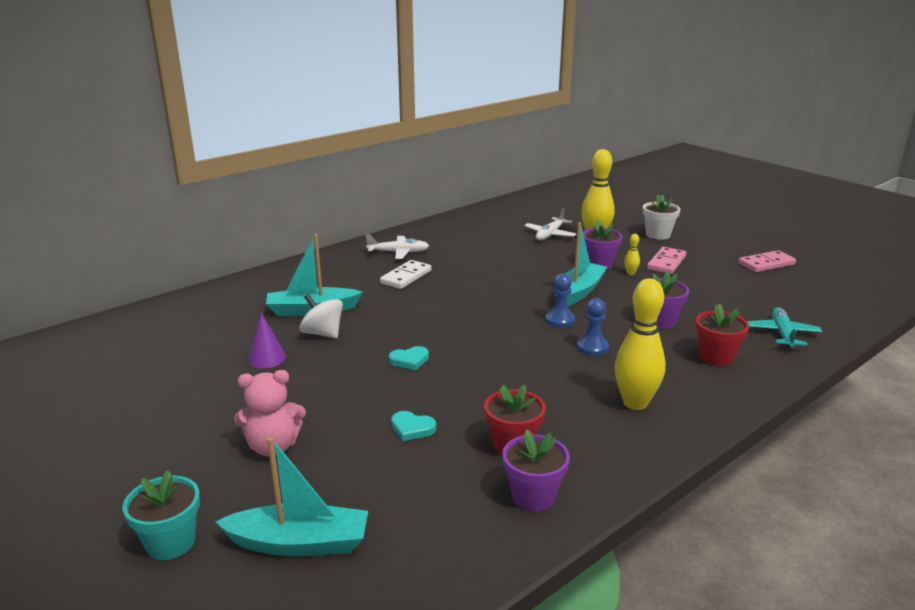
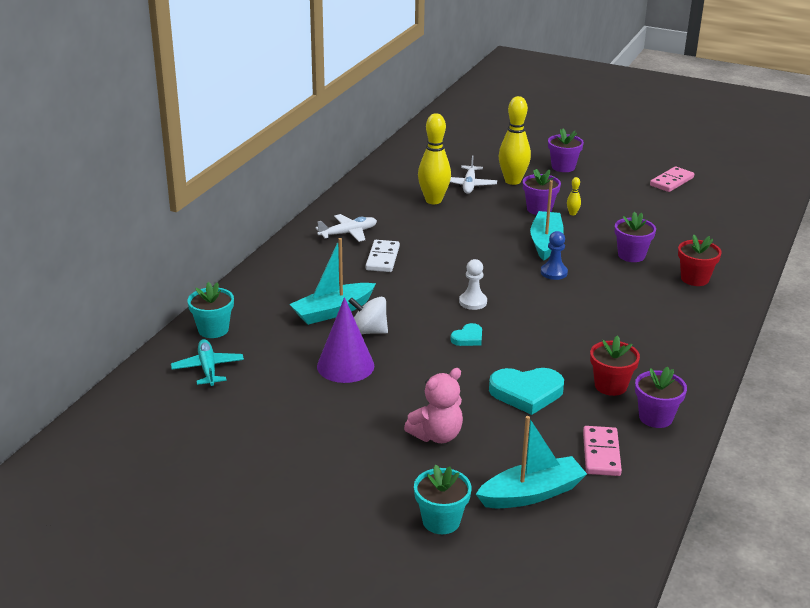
camera: 25 degrees left, 5 degrees up
purple cone [248,313,286,368] -> purple cone [317,297,374,383], size x1.64
turquoise heart [391,411,436,441] -> turquoise heart [489,368,564,415], size x1.89
blue pawn [577,298,609,356] -> none
yellow bowling pin [615,278,666,410] -> yellow bowling pin moved to [418,113,451,204]
white flower pot [643,194,680,240] -> purple flower pot [548,129,584,172]
pink domino [647,247,686,274] -> pink domino moved to [583,426,622,476]
turquoise plane [747,307,822,348] -> turquoise plane moved to [171,339,244,386]
none -> turquoise flower pot [188,282,234,338]
none -> white pawn [459,259,487,310]

